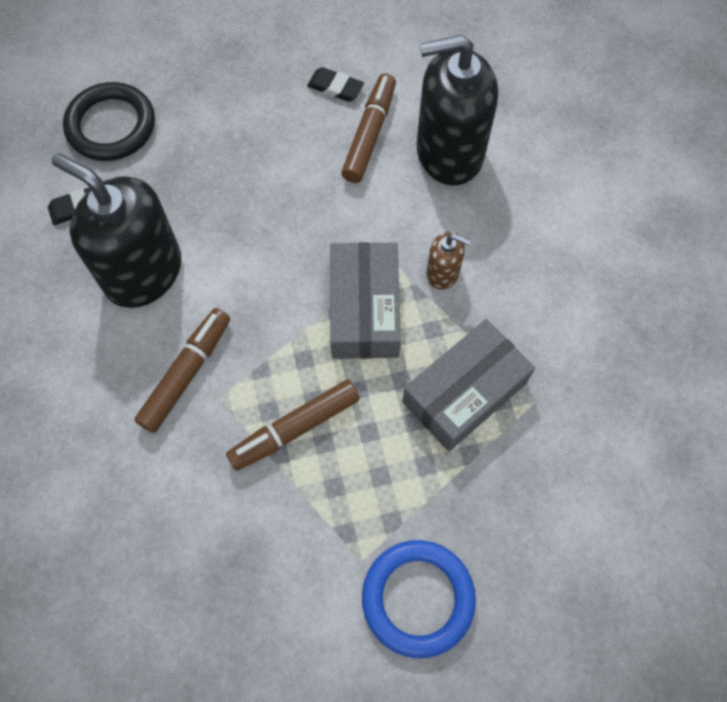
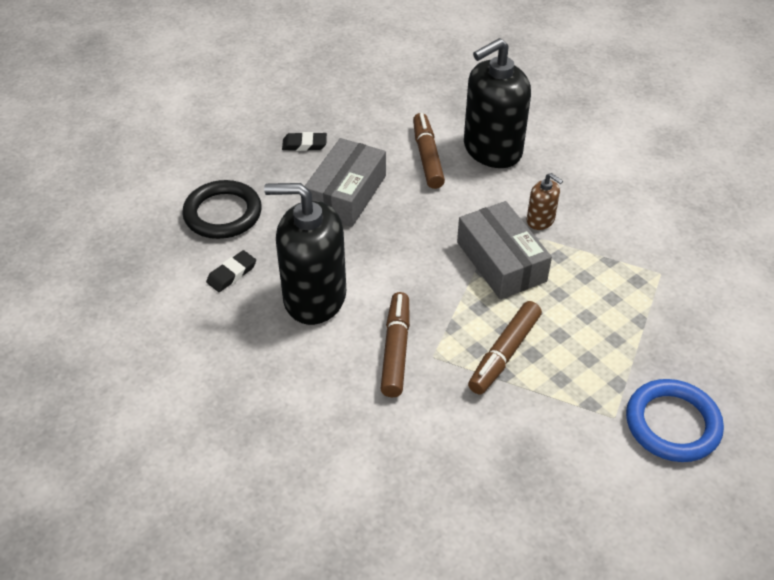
camera: 25 degrees left, 20 degrees down
black eraser [307,67,364,102] -> black eraser moved to [282,132,327,151]
grey box [403,319,535,451] -> grey box moved to [305,138,386,227]
brown soap dispenser [427,232,471,290] -> brown soap dispenser turned 45 degrees clockwise [527,173,563,230]

